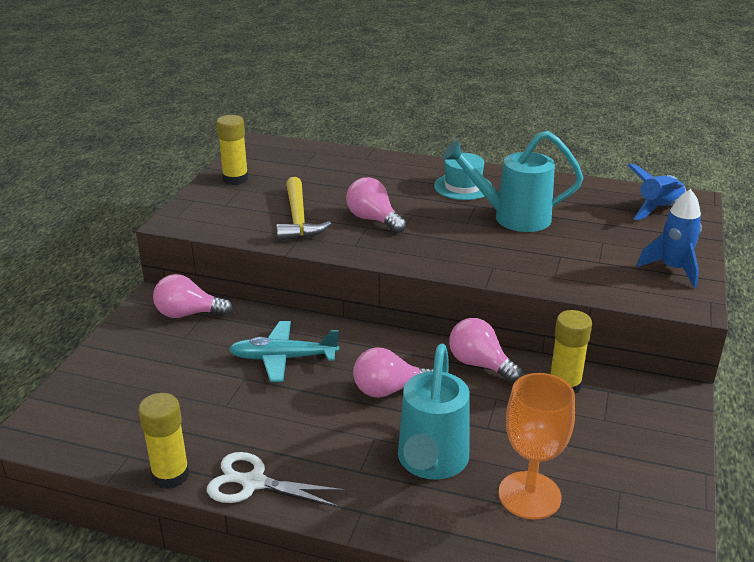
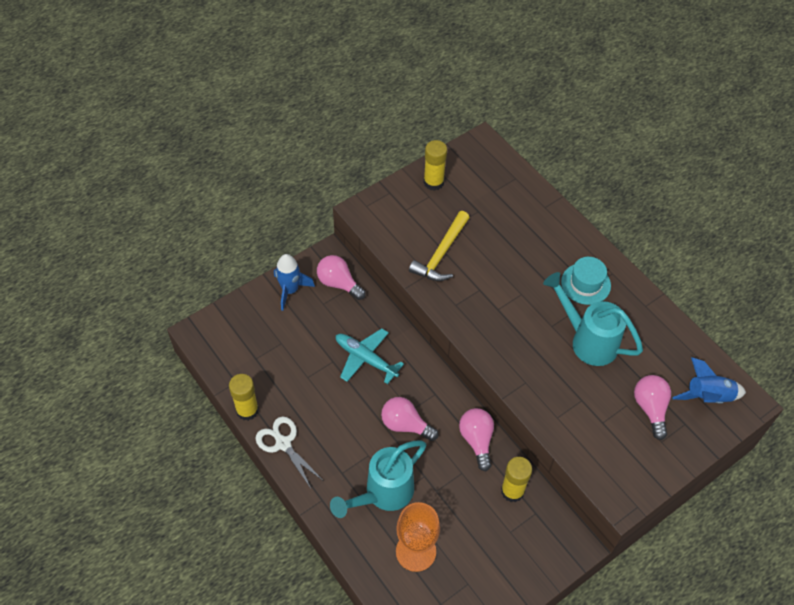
camera: 35 degrees right, 25 degrees up
pink light bulb [346,177,406,233] -> pink light bulb moved to [634,375,671,440]
blue rocket [637,189,702,288] -> blue rocket moved to [274,254,315,311]

